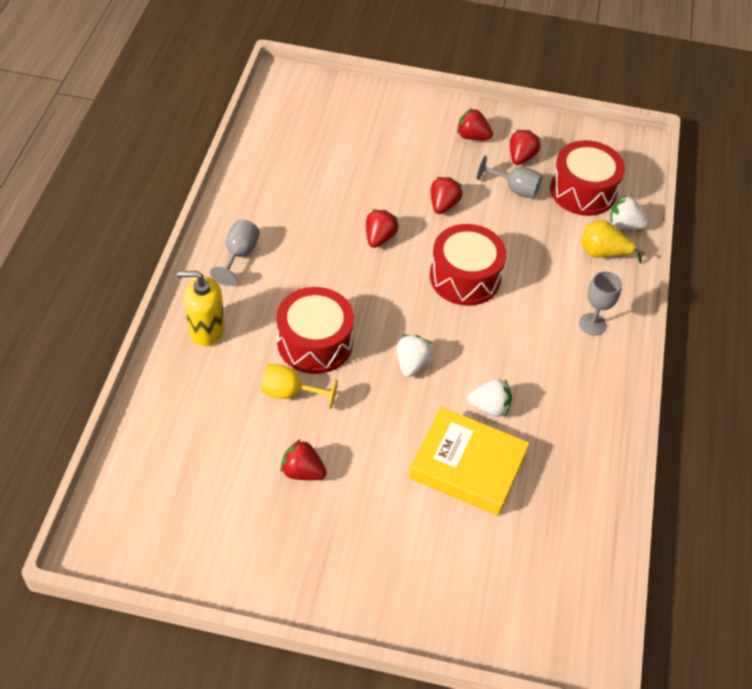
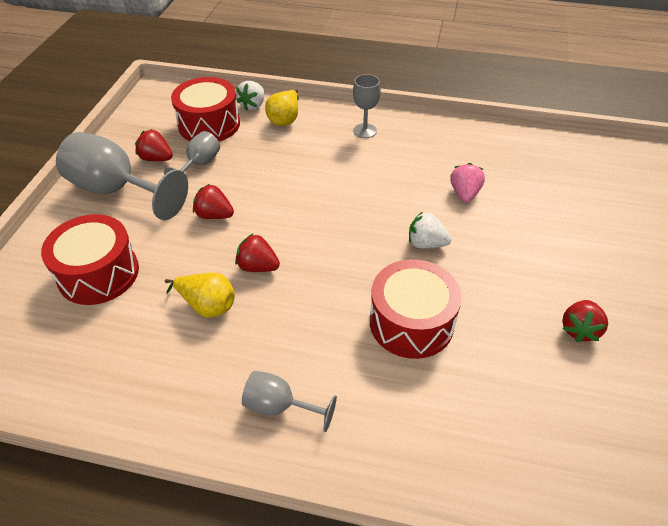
camera: 85 degrees left, 5 degrees down
yellow soap dispenser [177,271,225,346] -> none
yellow goblet [261,364,338,409] -> none
yellow book [409,407,530,516] -> none
red drum [430,224,507,306] -> red drum moved to [41,214,139,305]
red strawberry [457,108,493,140] -> grey goblet [56,132,188,220]
white strawberry [467,379,512,417] -> pink strawberry [450,163,485,203]
none -> yellow pear [165,273,235,318]

